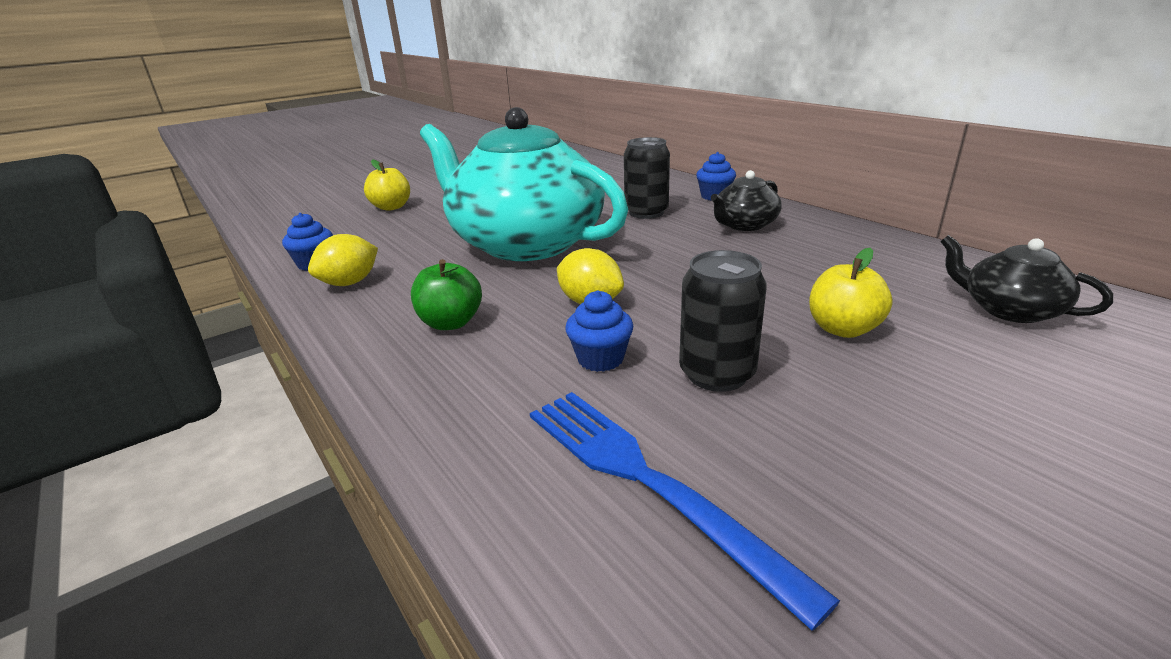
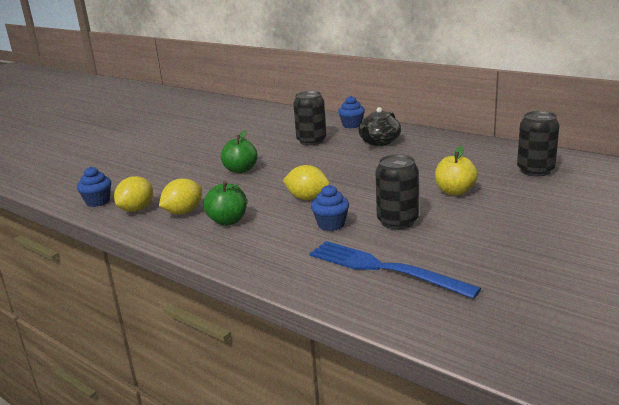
camera: 15 degrees left, 5 degrees down
yellow apple [364,159,410,211] -> none
turquoise teapot [420,107,628,261] -> green apple [221,130,258,173]
black teapot [940,235,1113,323] -> black can [517,111,560,176]
none -> yellow lemon [159,178,202,215]

